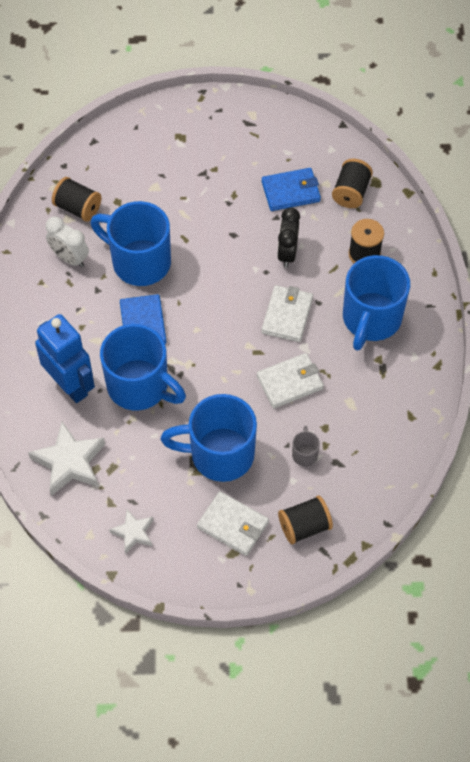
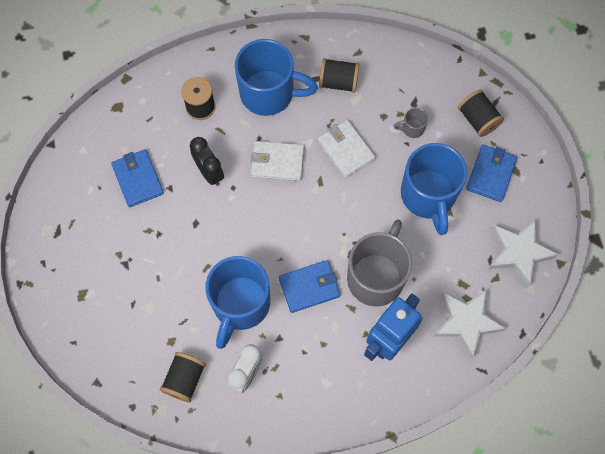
camera: 100 degrees left, 10 degrees up
blue mug [100,324,186,411] -> grey mug [347,220,412,307]
white star [109,509,153,554] -> white star [488,218,559,288], size x1.73
white wallet [197,491,269,556] -> blue wallet [466,145,517,202]
black clock [277,207,300,268] -> black clock turned 120 degrees counterclockwise [190,137,224,186]
black spool [332,159,373,208] -> black spool moved to [319,58,359,93]

